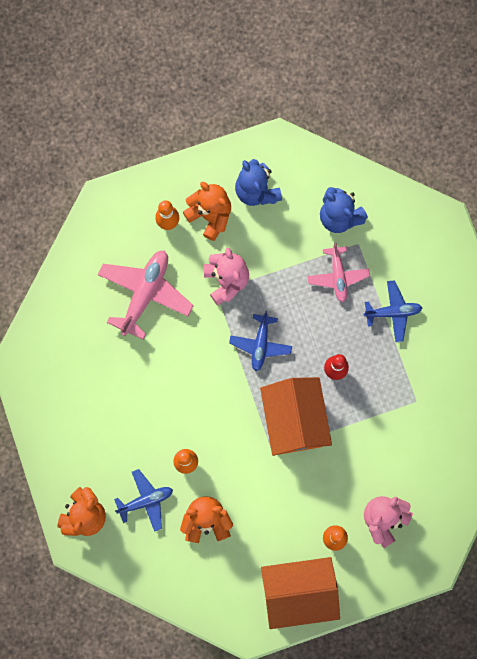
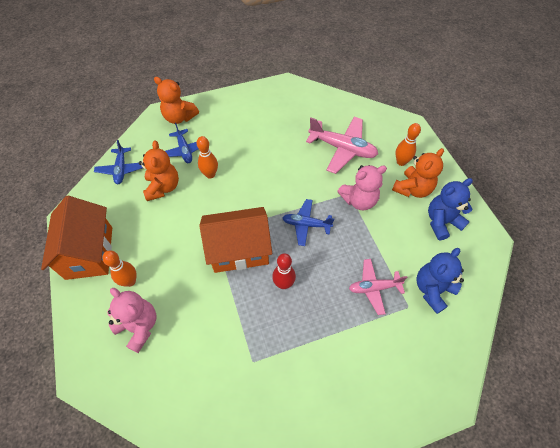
camera: 90 degrees right, 20 degrees down
blue plane [364,280,422,342] -> blue plane moved to [94,140,143,184]

